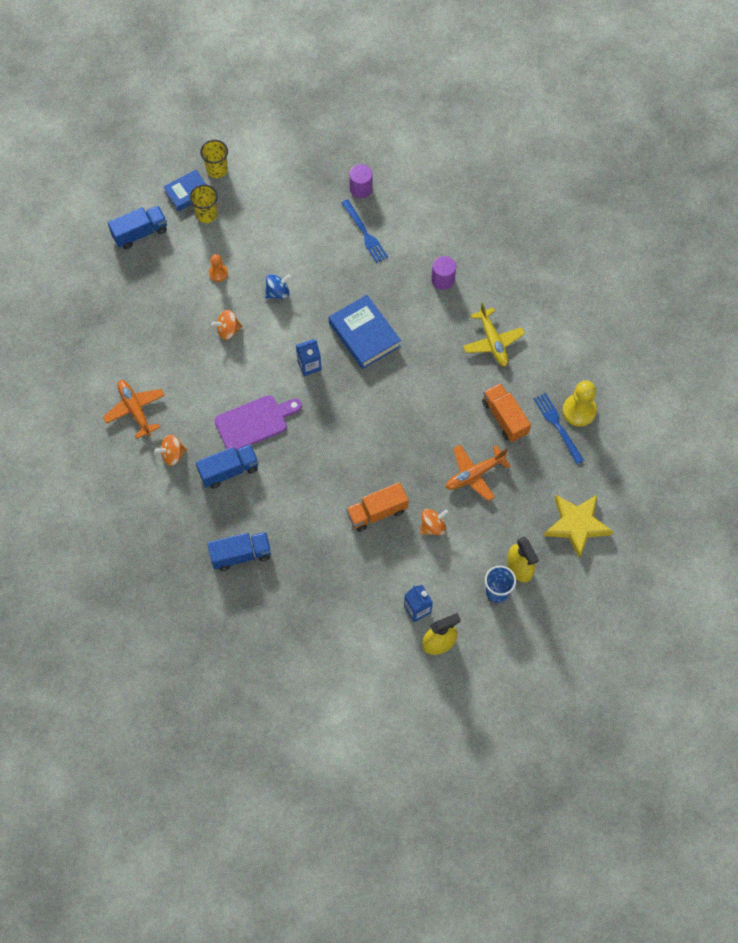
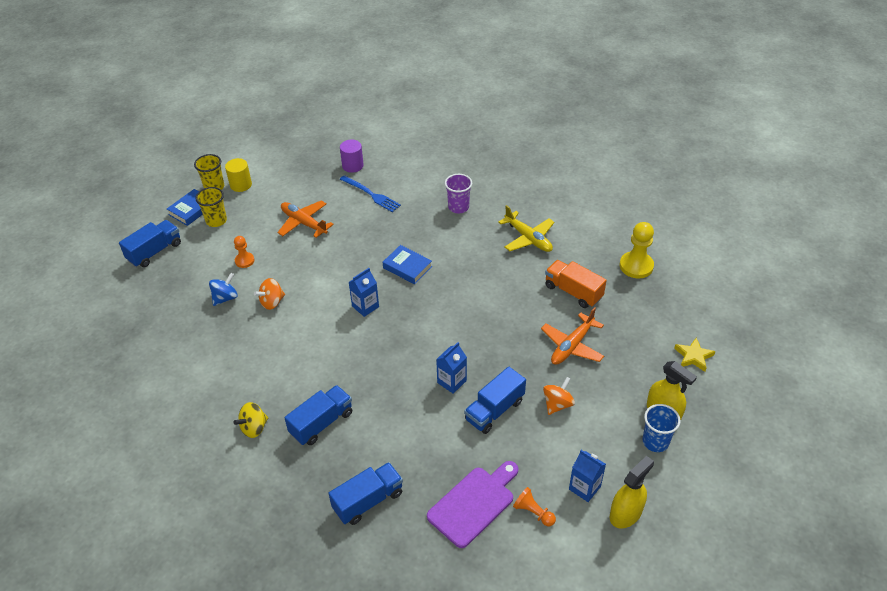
camera: 20 degrees left, 20 degrees down
orange plane [103,380,165,439] -> orange plane moved to [277,200,334,238]
orange spinning top [155,435,187,466] -> yellow spinning top [233,402,268,438]
purple cutting board [214,395,302,451] -> purple cutting board moved to [427,461,518,548]
blue spinning top [265,274,291,299] -> blue spinning top moved to [209,273,238,306]
blue book [329,295,401,369] -> blue book [383,245,432,284], size x0.64
orange truck [346,482,409,532] -> blue truck [464,367,526,434]
purple cylinder [431,256,456,290] -> purple cup [445,174,472,213]
blue fork [534,393,584,464] -> none
yellow star [544,495,613,559] -> yellow star [674,338,716,372], size x0.55
none -> yellow cylinder [225,158,252,192]
none -> blue carton [436,342,467,394]
none -> orange pawn [513,487,556,526]

